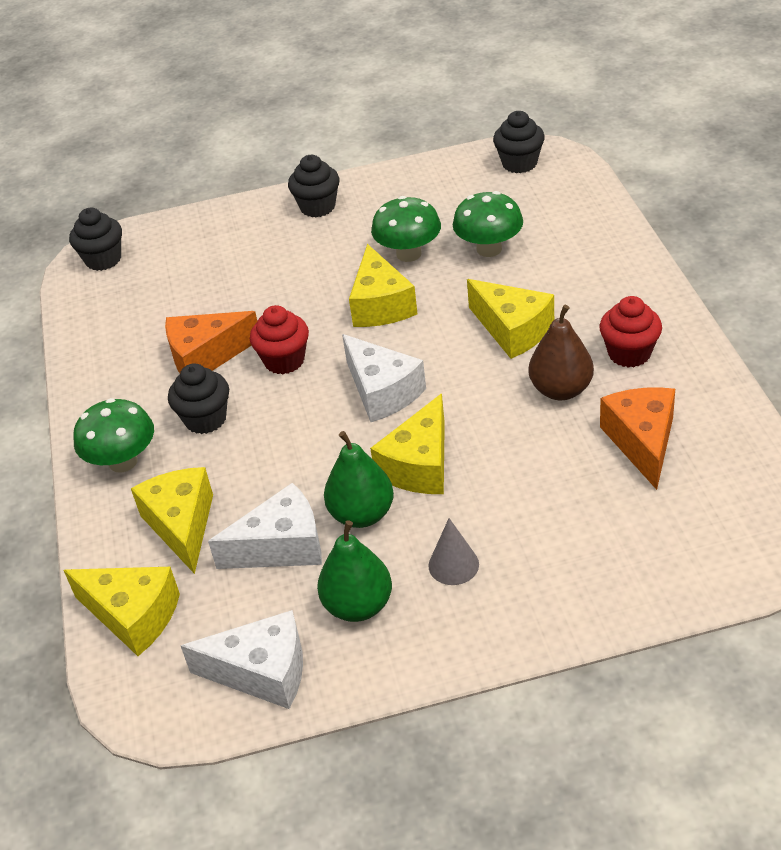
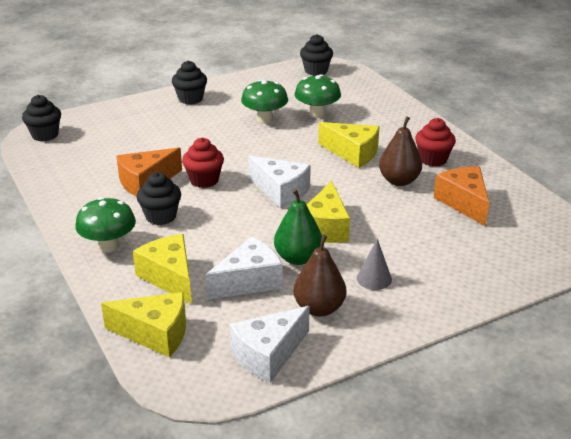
camera: 20 degrees left, 10 degrees down
white cheese [181,610,303,709] -> white cheese turned 150 degrees clockwise [230,306,310,383]
green pear [317,520,392,622] -> brown pear [294,235,346,316]
yellow cheese [349,244,418,327] -> none

